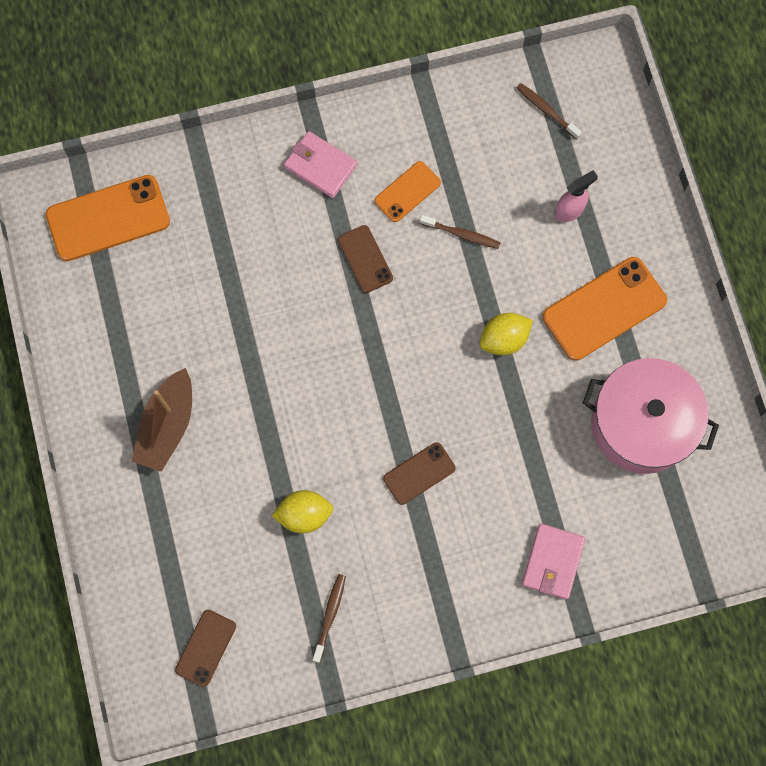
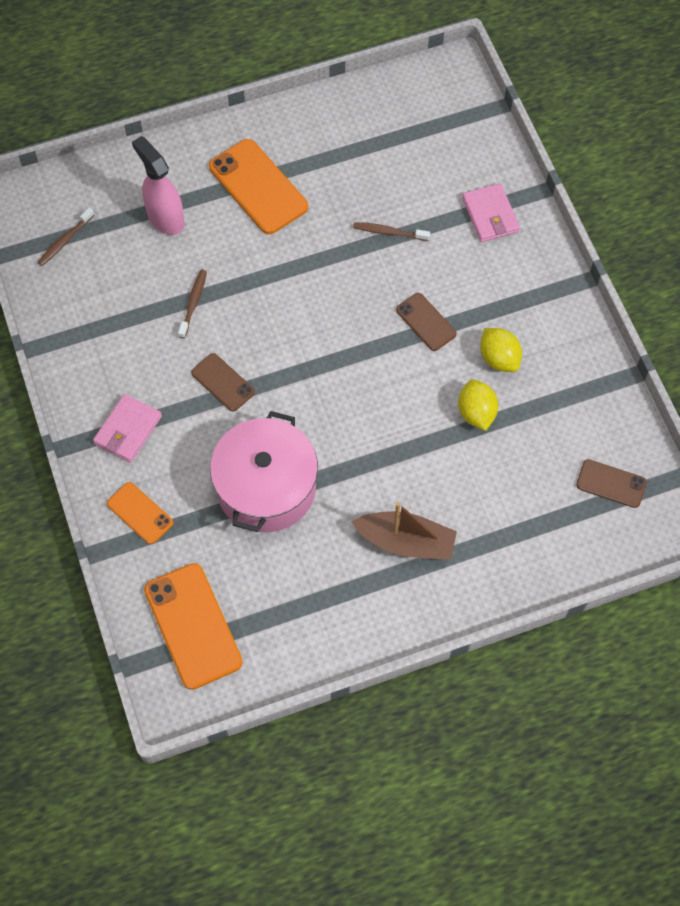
camera: 95 degrees left, 10 degrees down
brown toothbrush [313,574,346,663] -> brown toothbrush moved to [353,222,430,241]
brown phone [338,225,393,293] -> brown phone turned 75 degrees clockwise [191,353,255,412]
orange phone [375,161,441,222] -> orange phone moved to [107,482,173,544]
yellow lemon [480,313,533,355] -> yellow lemon moved to [480,328,522,372]
pink wallet [522,524,585,599] -> pink wallet turned 60 degrees clockwise [462,183,520,242]
pink spray bottle [555,170,598,222] -> pink spray bottle [132,136,184,235], size x1.56
pink pot [583,358,719,474] -> pink pot moved to [210,411,318,532]

